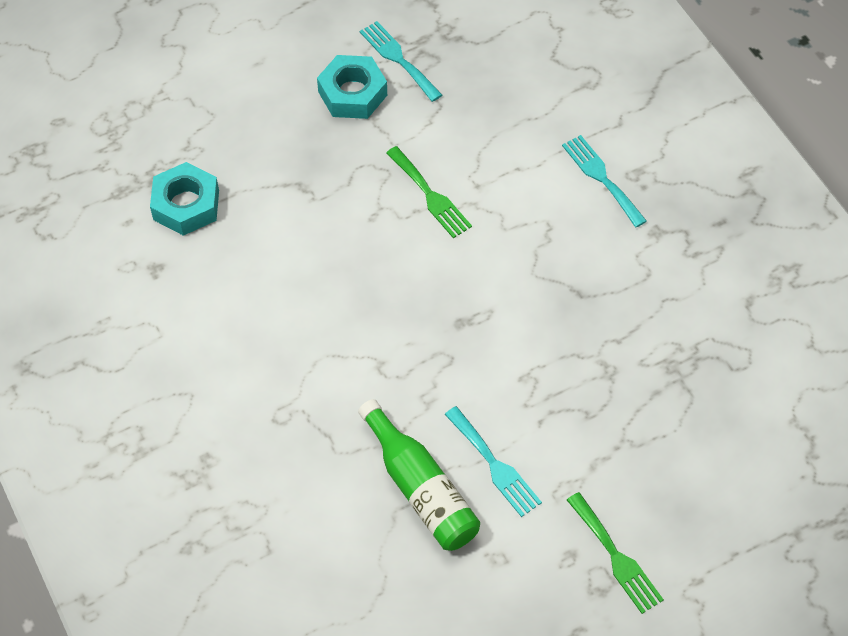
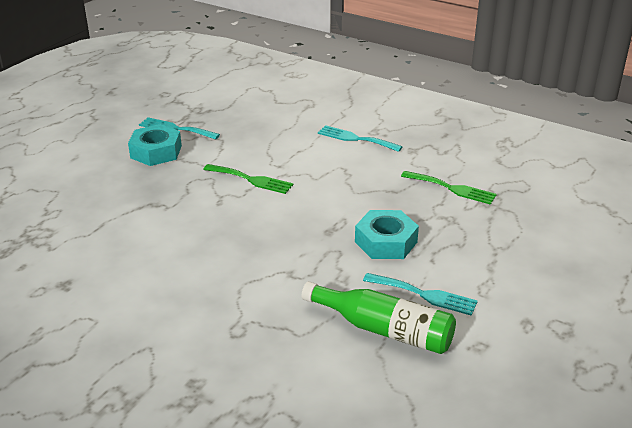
camera: 30 degrees left, 25 degrees down
turquoise nut [150,162,219,236] -> turquoise nut moved to [355,210,419,259]
green fork [567,492,664,614] -> green fork moved to [401,171,497,205]

